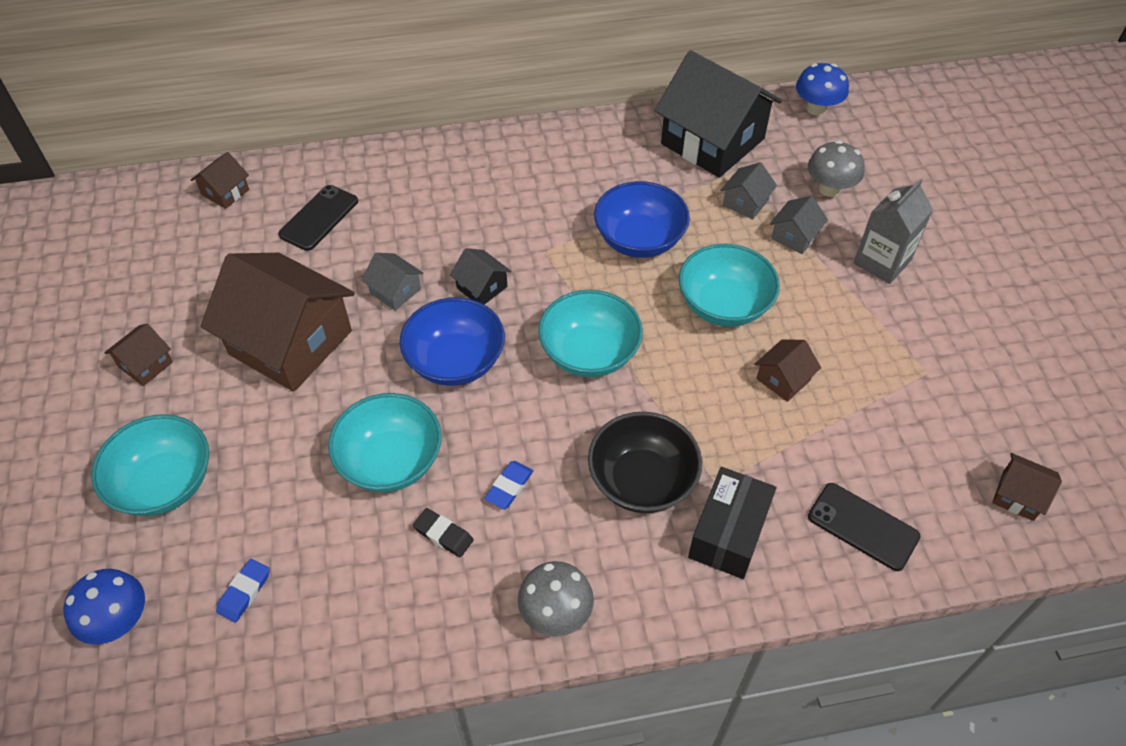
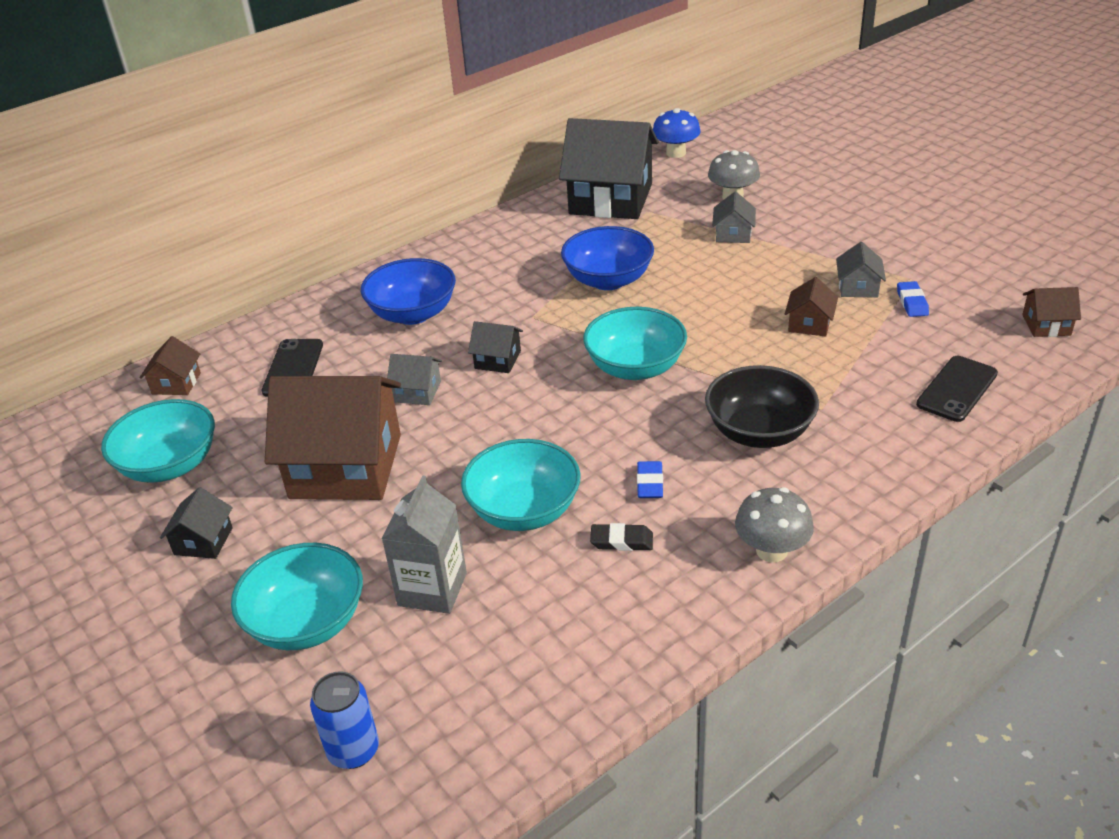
camera: 25 degrees left, 15 degrees down
blue mushroom [64,569,145,645] -> blue can [310,671,379,769]
brown house [104,324,173,386] -> black house [160,487,233,559]
blue eraser [216,559,270,622] -> blue eraser moved to [897,281,929,317]
blue bowl [400,297,505,386] -> blue bowl moved to [361,258,456,325]
turquoise bowl [679,244,780,327] -> turquoise bowl moved to [101,399,215,483]
black box [688,467,776,579] -> none
grey house [720,162,777,219] -> grey house moved to [836,242,886,298]
black phone [808,483,921,571] -> black phone turned 60 degrees counterclockwise [916,356,998,422]
grey carton [854,178,933,284] -> grey carton moved to [382,475,467,614]

